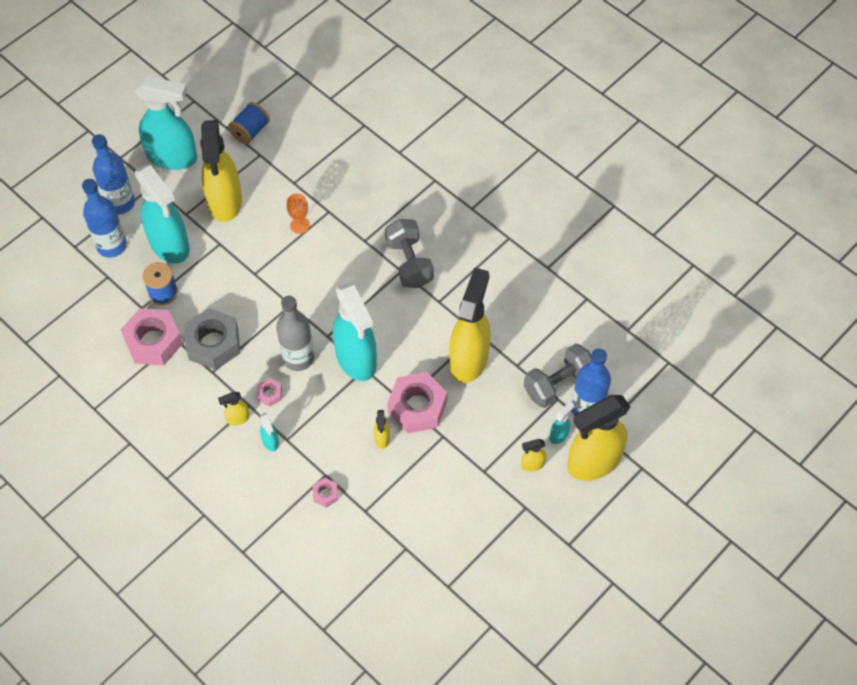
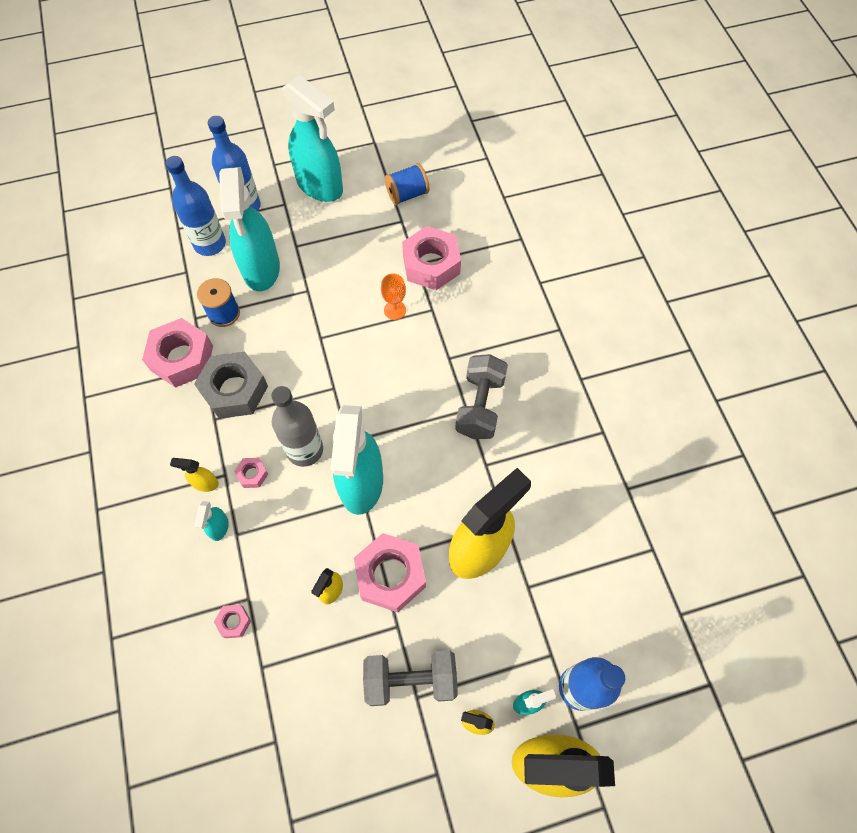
camera: 30 degrees right, 5 degrees up
yellow spray bottle [200,120,242,222] -> none
grey dumbbell [523,343,591,408] -> grey dumbbell moved to [363,650,458,706]
none -> pink nut [402,226,461,290]

